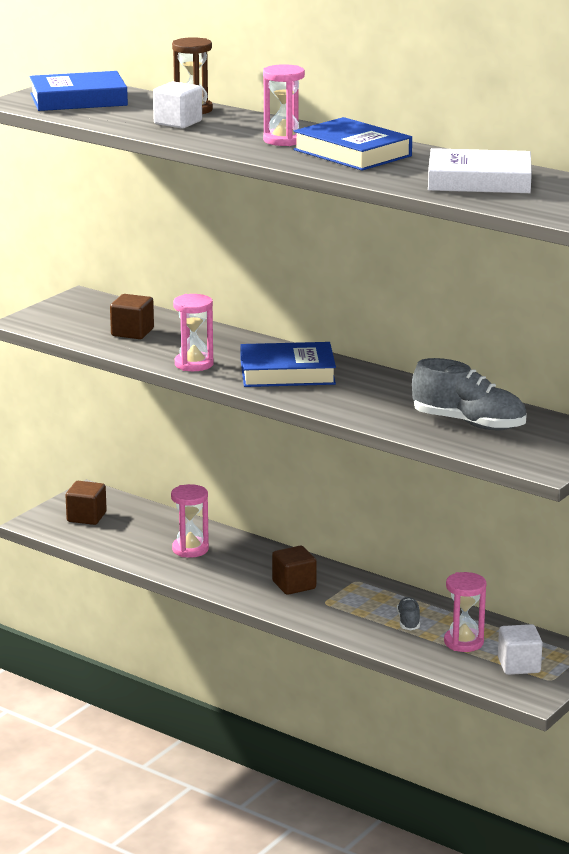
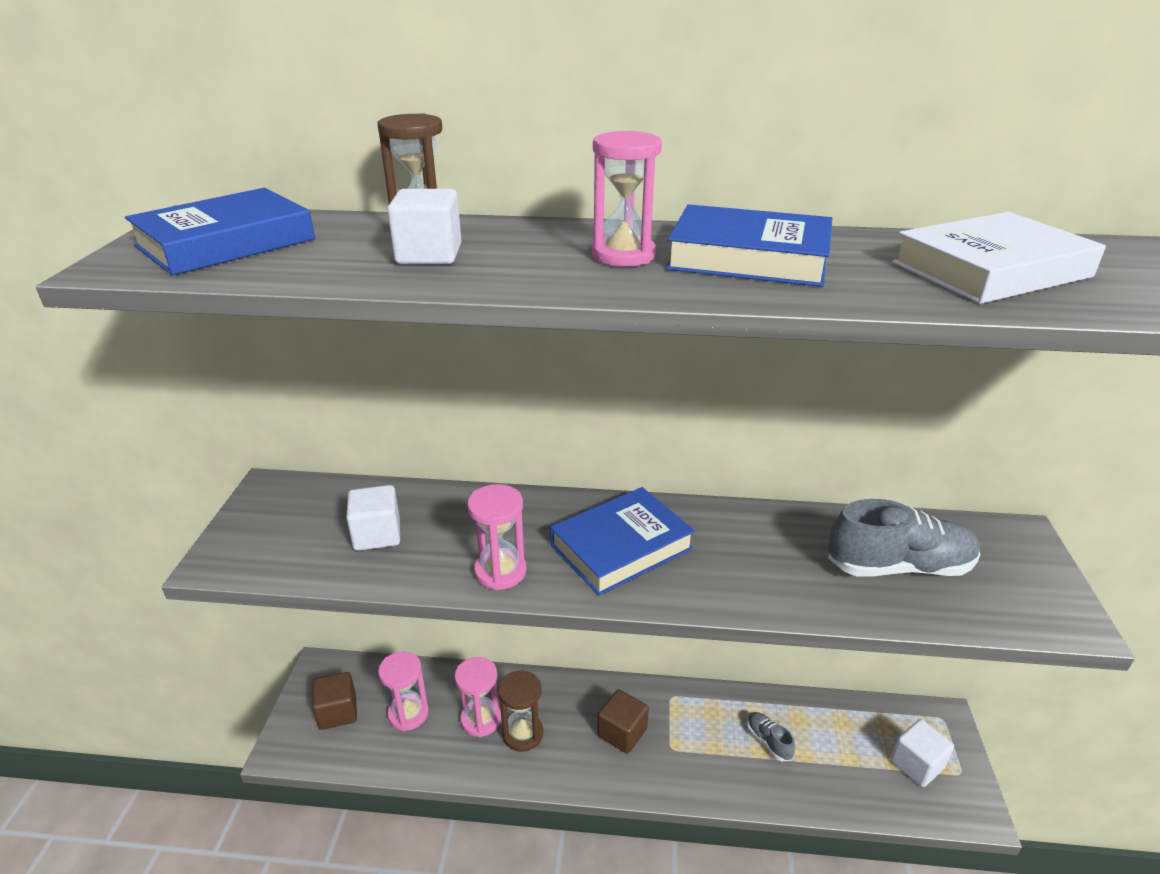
camera: 30 degrees left, 10 degrees up
brown cube [110,294,154,339] -> white cube [346,485,400,551]
pink hourglass [444,572,486,652] -> pink hourglass moved to [378,651,429,731]
none -> brown hourglass [498,670,543,752]

